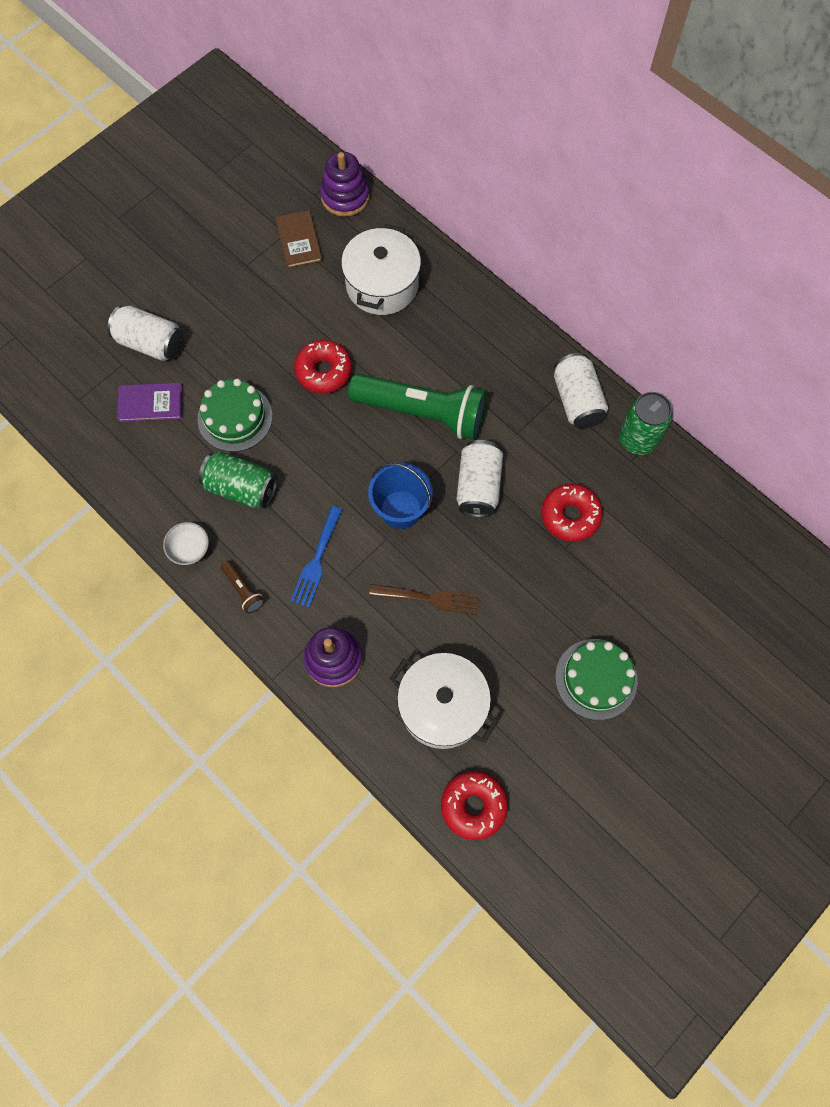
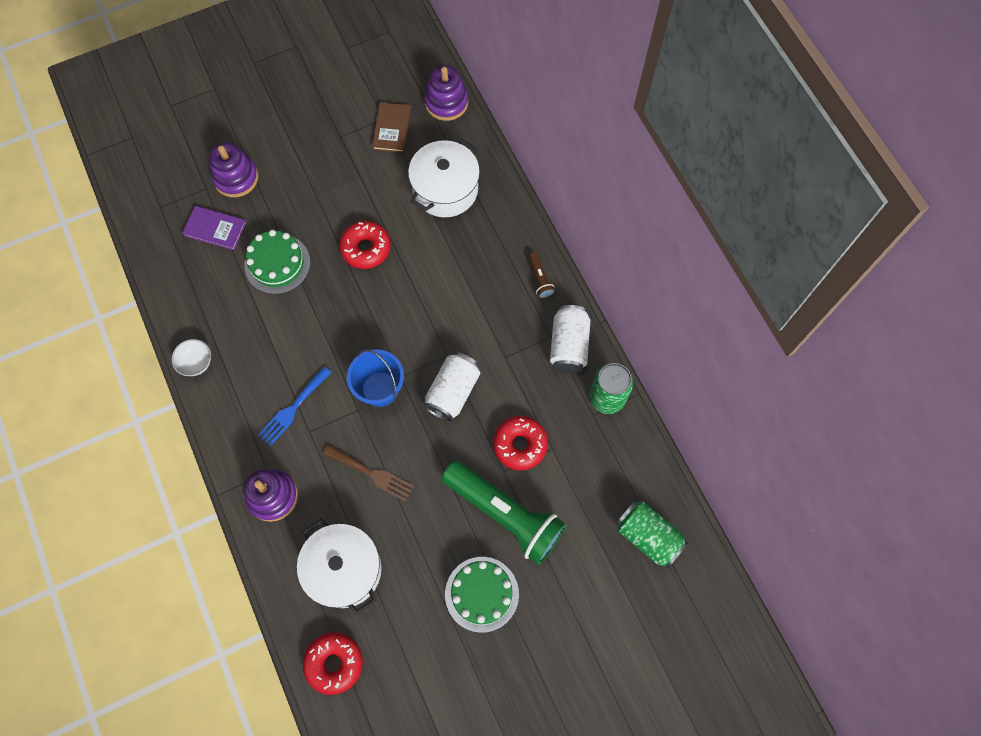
camera: 20 degrees right, 0 degrees up
white can [107,305,183,361] -> purple stacking toy [209,142,258,197]
green can [199,451,278,508] -> green can moved to [616,500,688,568]
brown flashlight [221,561,265,613] -> brown flashlight moved to [528,252,555,299]
green flashlight [348,374,487,440] -> green flashlight moved to [441,460,566,565]

